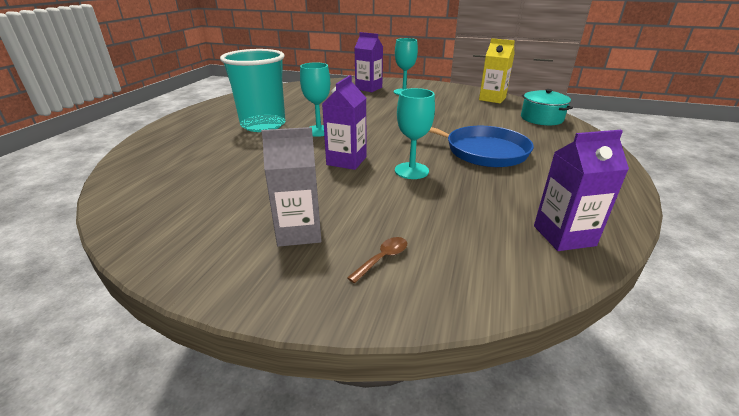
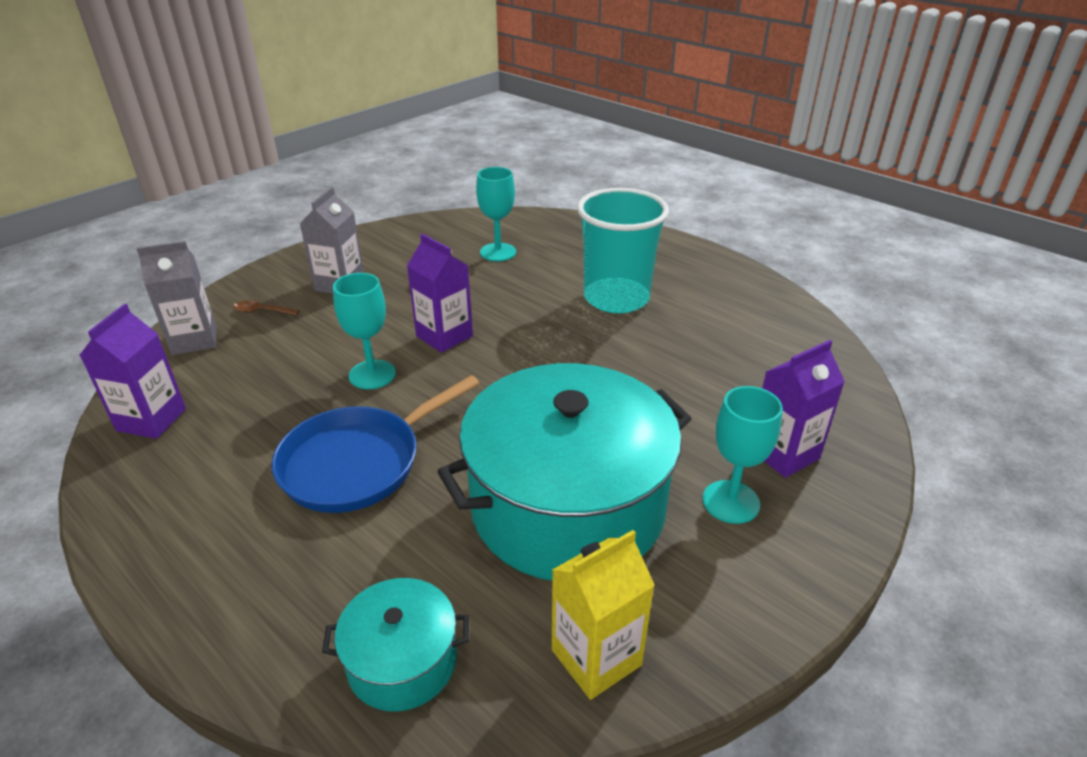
camera: 115 degrees right, 5 degrees up
turquoise goblet [300,62,330,137] -> turquoise goblet moved to [476,167,516,261]
brown spoon [347,237,407,283] -> brown spoon turned 120 degrees clockwise [233,300,300,316]
none -> grey carton [137,241,216,355]
none -> turquoise pot [437,363,692,580]

